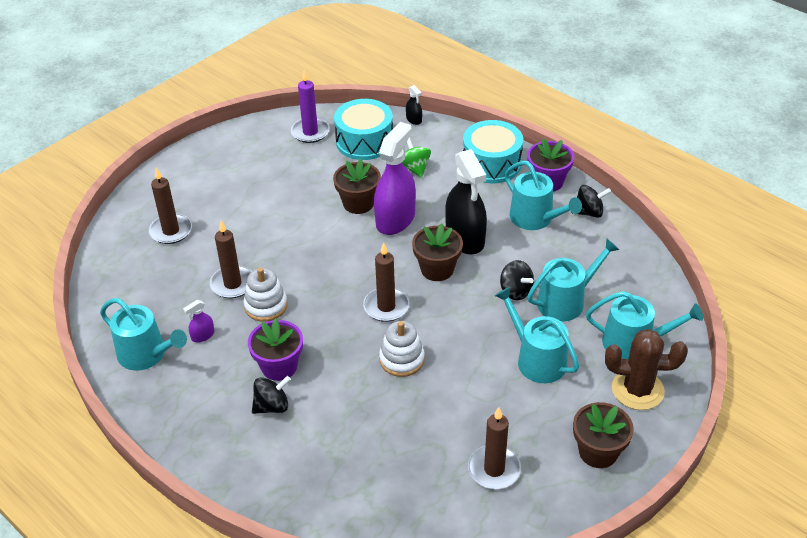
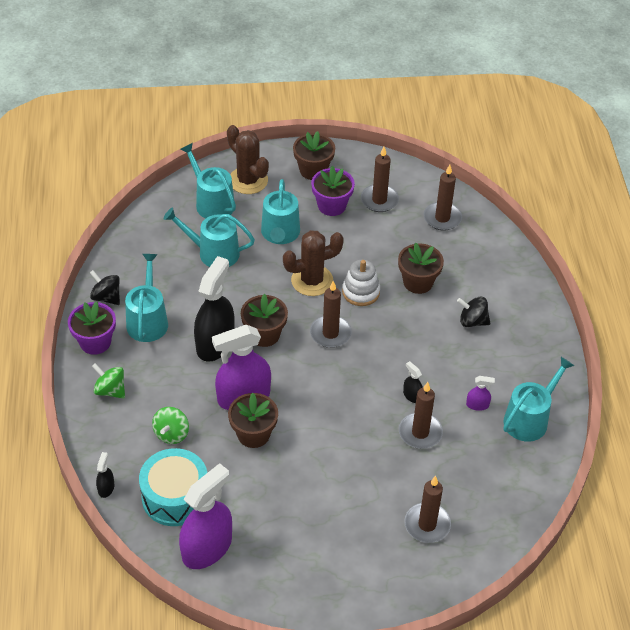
camera: 140 degrees left, 5 degrees up
turquoise watering can [100,298,187,371] -> turquoise watering can turned 60 degrees clockwise [503,357,574,441]
white stacking toy [244,268,287,322] -> black spray bottle [403,361,423,403]
purple flower pot [248,318,303,381] -> purple flower pot moved to [311,166,355,216]
purple candle [291,70,330,143] -> purple spray bottle [179,463,232,569]
turquoise drum [463,120,523,183] -> green spinning top [92,363,125,399]
black spinning top [500,260,534,300] -> none
none -> brown cactus [283,230,344,296]
none -> brown flower pot [398,243,444,294]
none -> brown candle [424,165,462,230]

